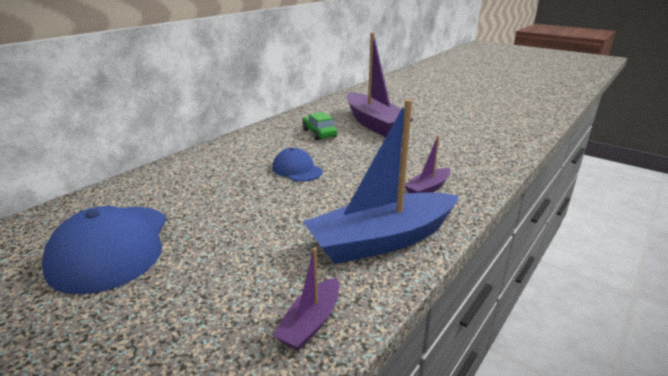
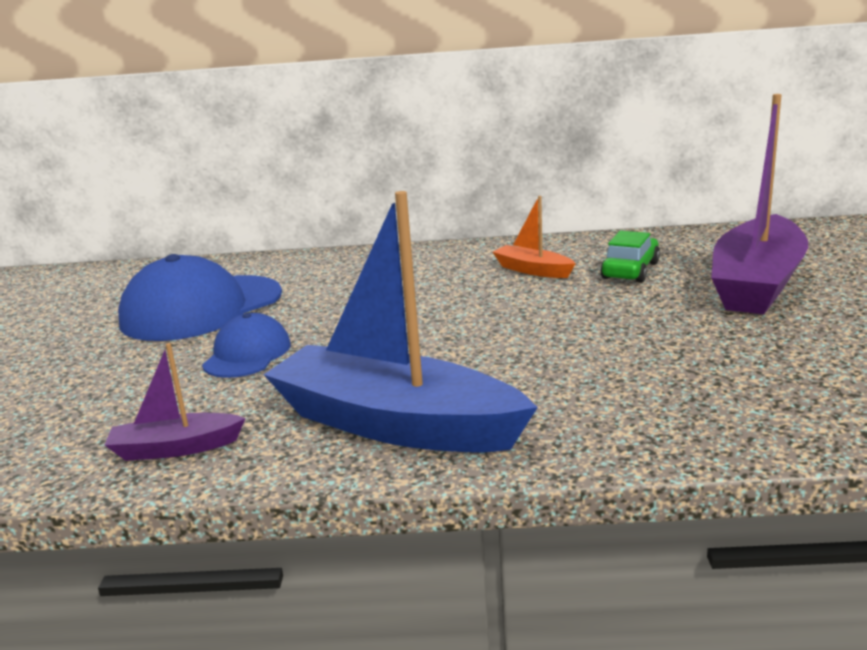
camera: 55 degrees right, 5 degrees down
blue cap [272,148,323,182] -> blue cap moved to [202,313,291,378]
purple boat [405,136,450,193] -> none
none -> orange boat [493,196,576,278]

